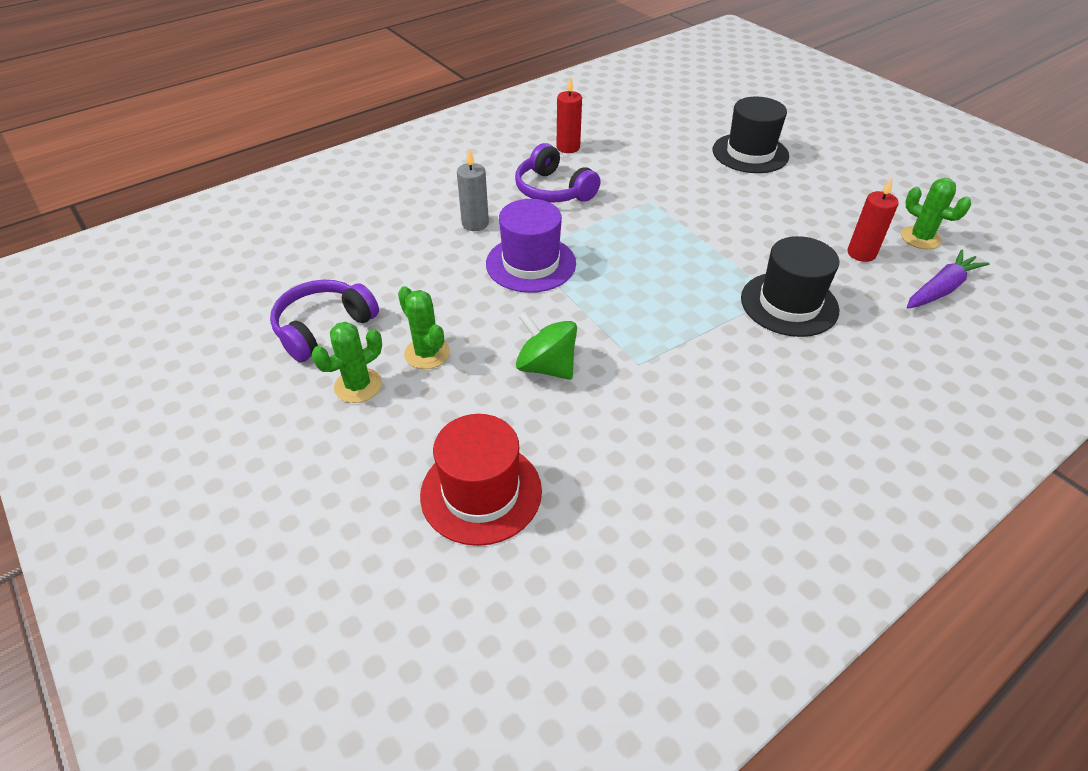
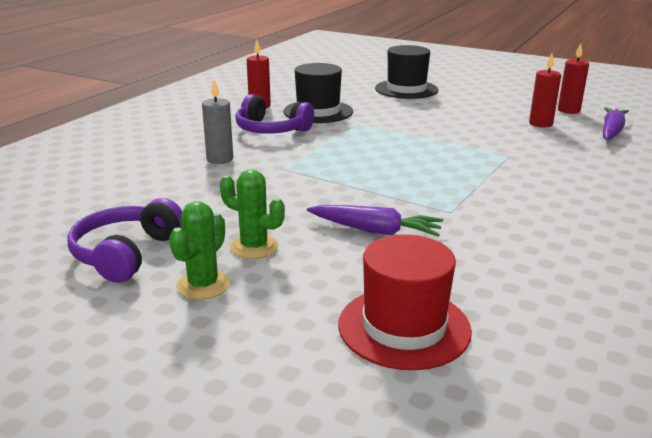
camera: 25 degrees left, 20 degrees down
purple hat [486,199,576,293] -> none
green spinning top [516,312,577,380] -> purple carrot [307,205,443,237]
black hat [741,236,839,337] -> black hat moved to [283,63,353,123]
green cactus [901,178,971,249] -> red candle [558,43,589,114]

